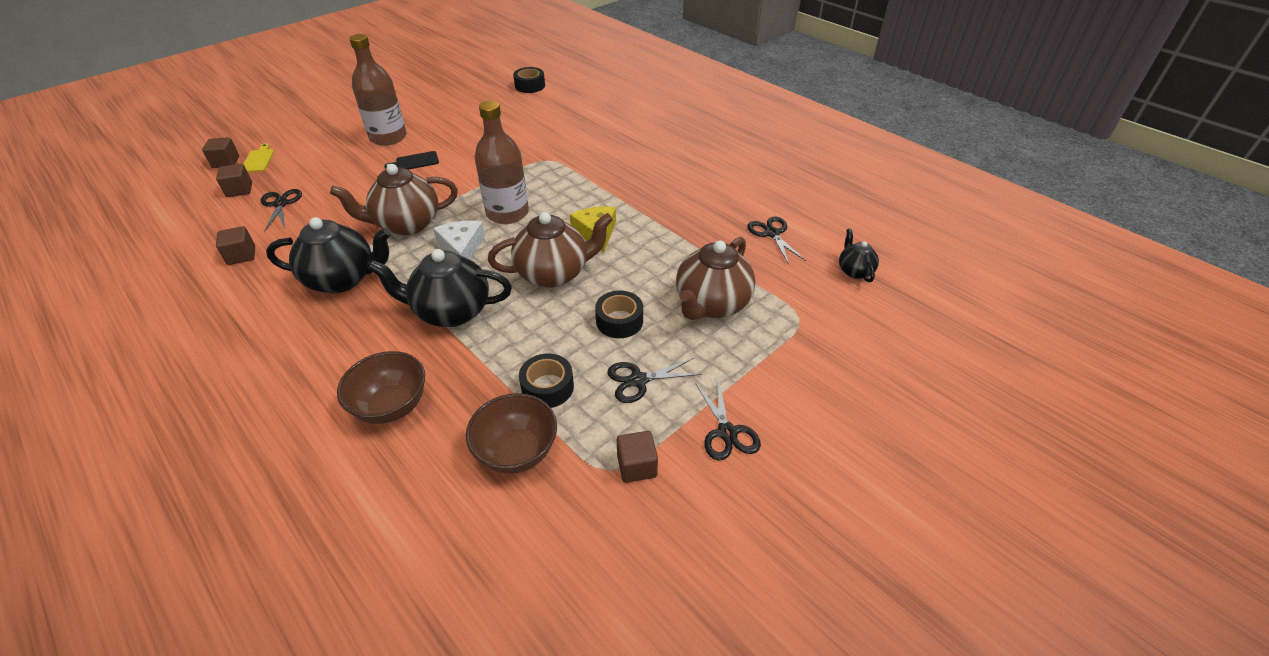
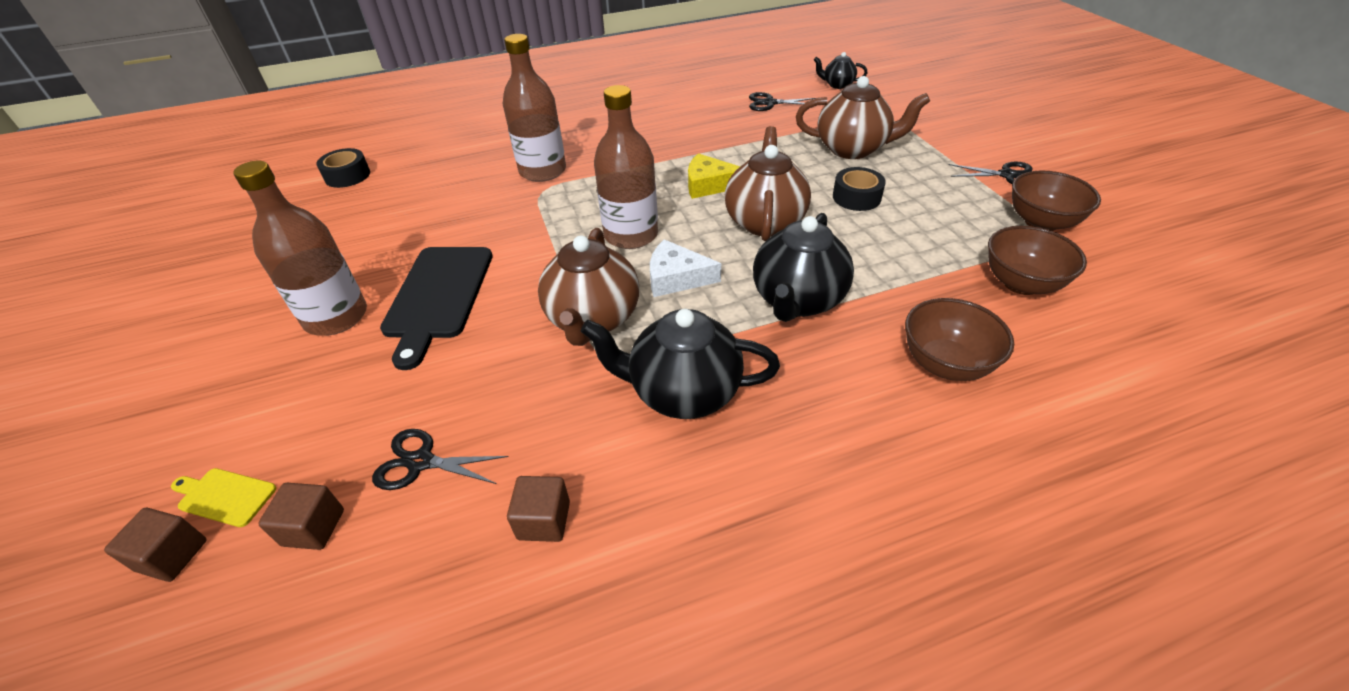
camera: 65 degrees left, 0 degrees up
black teapot [266,217,392,293] -> black teapot turned 105 degrees counterclockwise [581,309,780,419]
black cutting board [384,151,439,170] -> black cutting board [380,247,493,370], size x2.15
black tape [519,353,574,408] -> none
black scissors [607,358,702,403] -> none
brown cube [617,431,658,483] -> brown bowl [1012,170,1101,231]
brown teapot [676,237,755,320] -> brown teapot turned 45 degrees counterclockwise [796,76,930,159]
none -> brown bottle [503,34,566,182]

